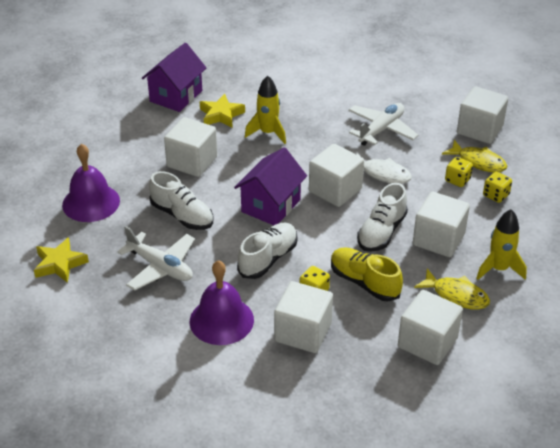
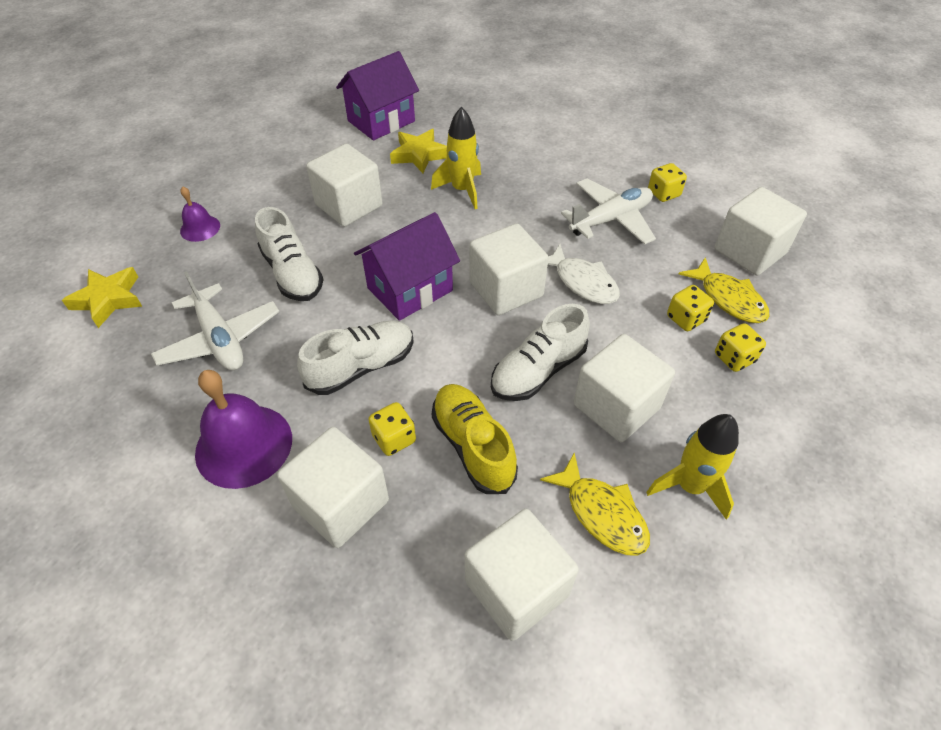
camera: 20 degrees right, 10 degrees up
purple bell [62,144,120,222] -> purple bell [180,186,220,242], size x0.53
none -> yellow dice [648,163,687,202]

